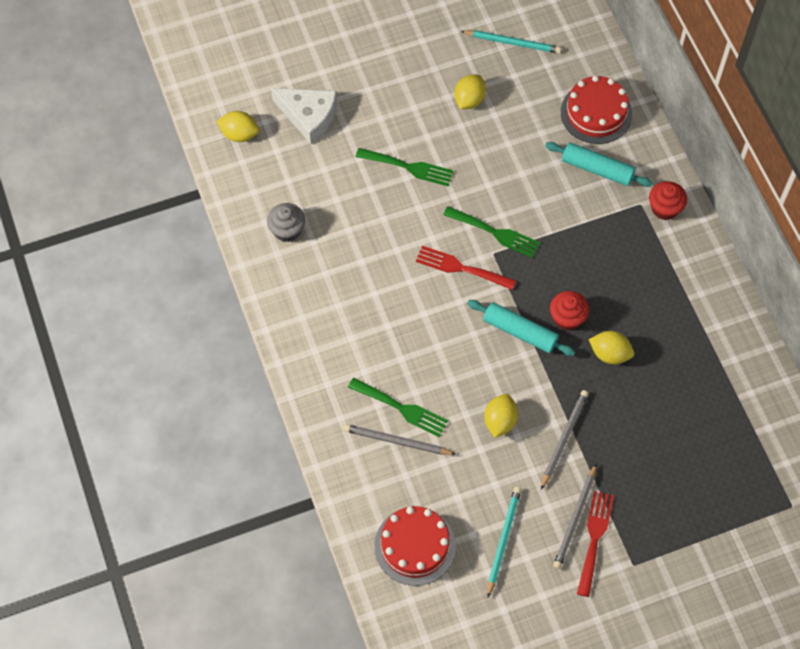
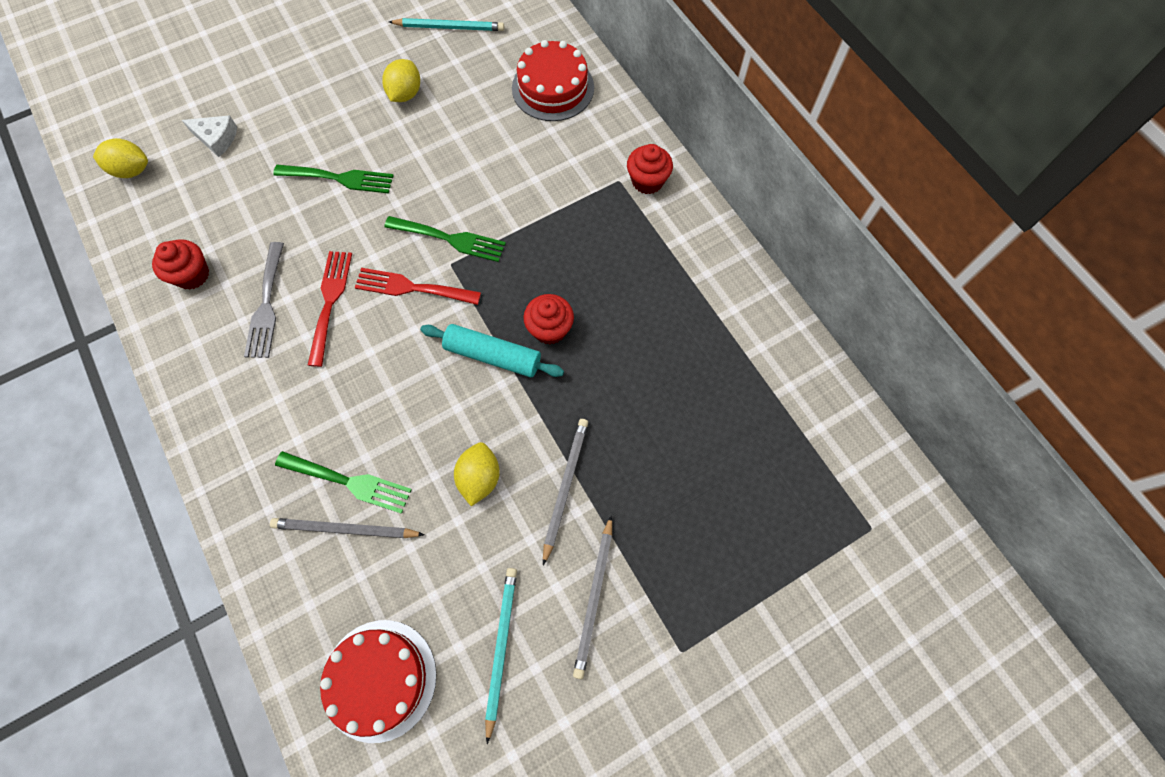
camera: 10 degrees left, 5 degrees up
grey cupcake [267,203,305,242] -> red cupcake [152,239,209,290]
white cheese [271,88,337,144] -> white cheese [182,115,237,157], size x0.60
turquoise rolling pin [545,142,652,187] -> none
red fork [577,491,614,597] -> red fork moved to [308,251,352,367]
yellow lemon [589,331,634,364] -> none
none -> grey fork [244,242,284,358]

